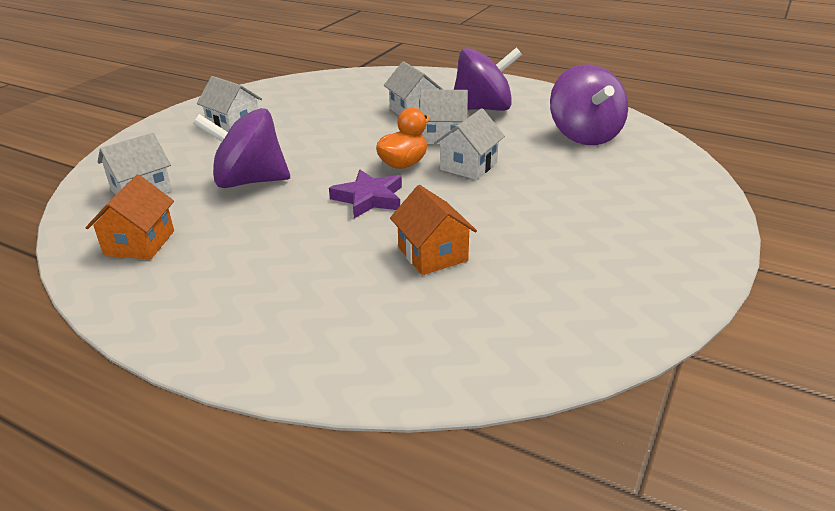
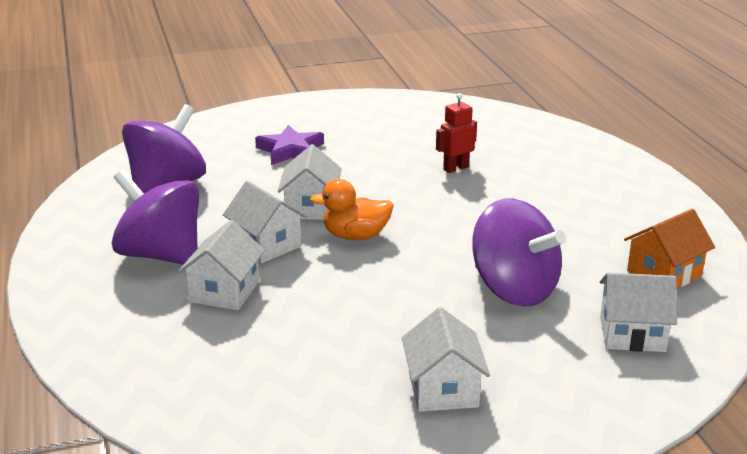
camera: 135 degrees left, 5 degrees down
purple star [329,170,402,218] -> purple star moved to [255,125,324,165]
orange house [390,185,477,275] -> red robot [436,93,477,173]
white house [434,108,505,180] -> white house turned 75 degrees counterclockwise [278,144,342,220]

